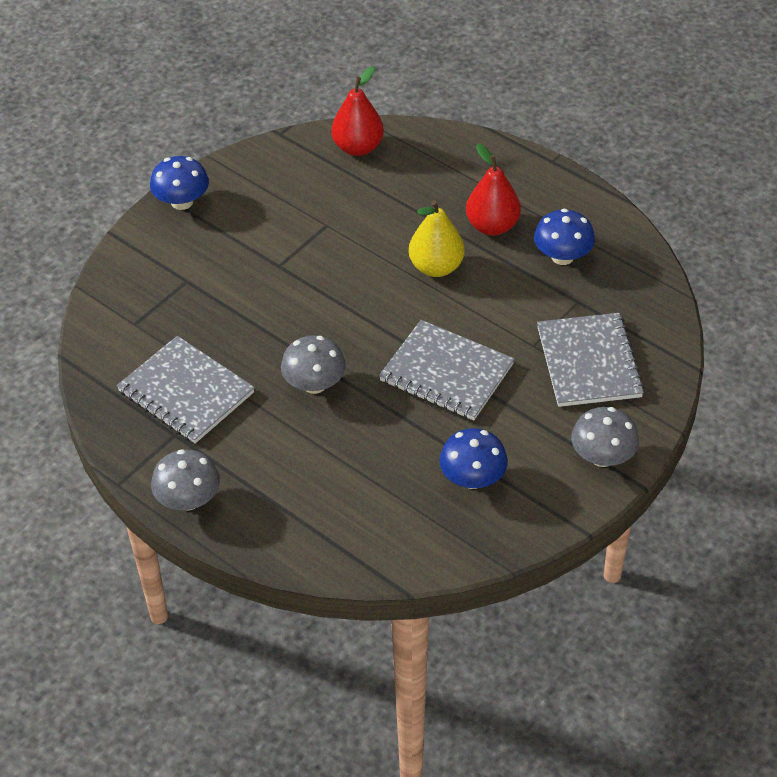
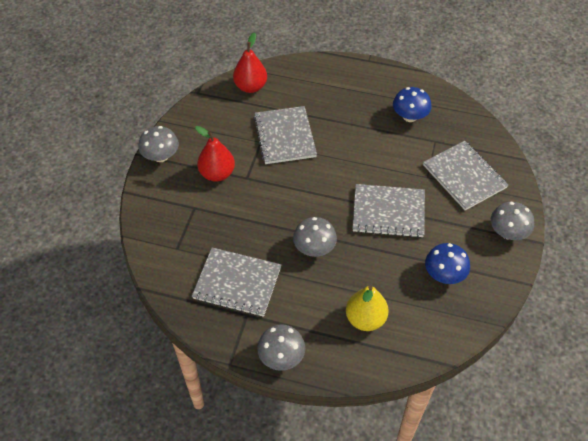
camera: 25 degrees left, 5 degrees up
blue mushroom [150,156,209,210] -> grey mushroom [138,126,179,162]
yellow pear [409,200,465,277] -> yellow pear moved to [346,285,389,331]
red pear [466,143,521,236] -> red pear moved to [195,126,235,182]
none -> grey notebook [254,106,317,164]

